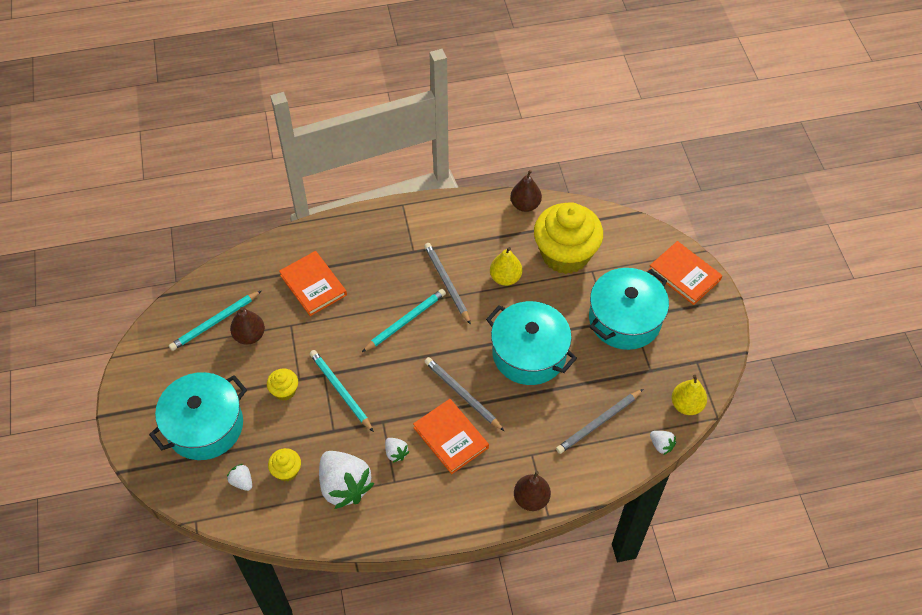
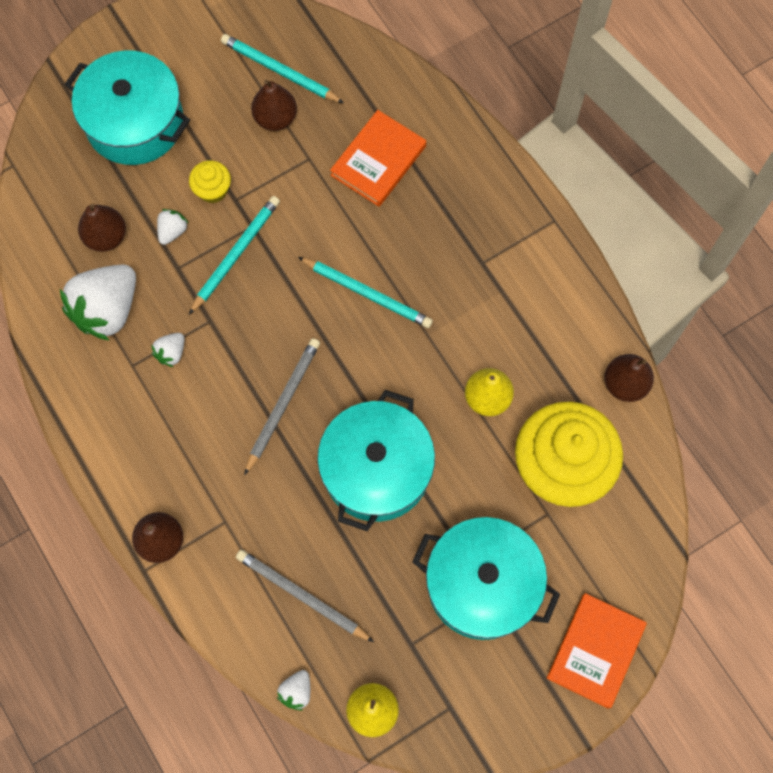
camera: 70 degrees right, 15 degrees up
white strawberry [227,464,252,491] -> white strawberry moved to [157,209,188,245]
yellow cupcake [268,448,301,481] -> brown pear [78,204,126,252]
orange book [413,399,489,474] -> none
grey pencil [424,243,471,325] -> none

